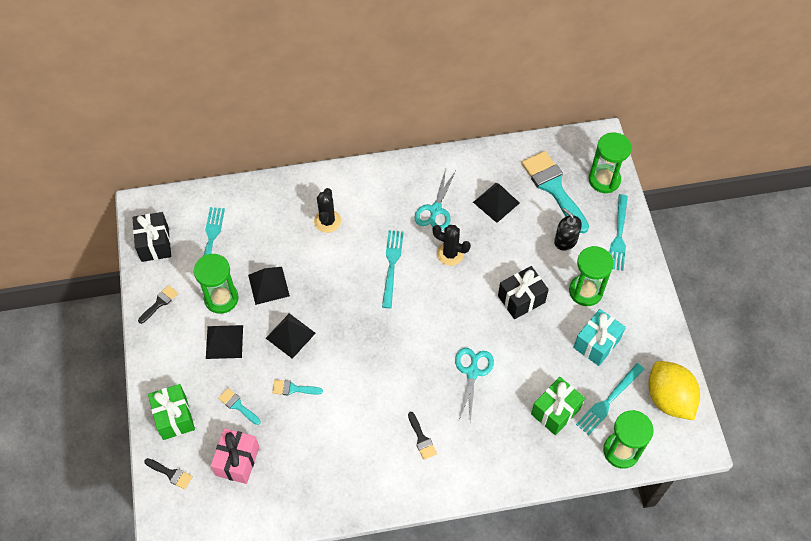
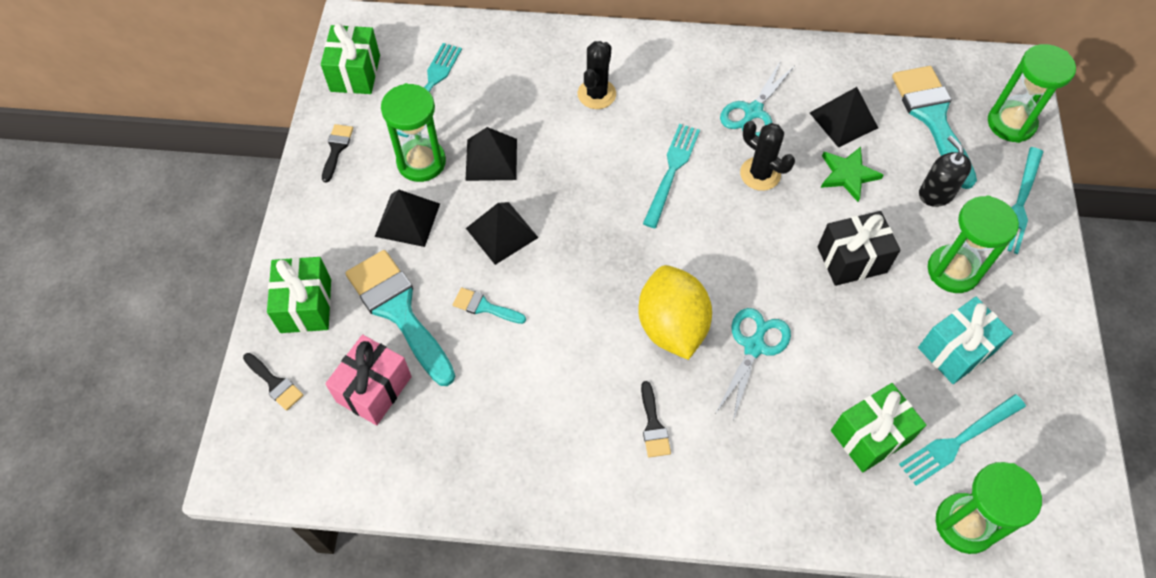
camera: 15 degrees right, 0 degrees up
black gift [132,212,171,262] -> green gift [321,23,380,94]
black brush [138,285,178,324] -> black brush turned 45 degrees counterclockwise [322,124,353,183]
turquoise brush [218,388,261,425] -> turquoise brush [345,250,455,386], size x2.18
yellow lemon [648,361,700,420] -> yellow lemon moved to [638,265,712,360]
none -> green star [821,147,883,202]

